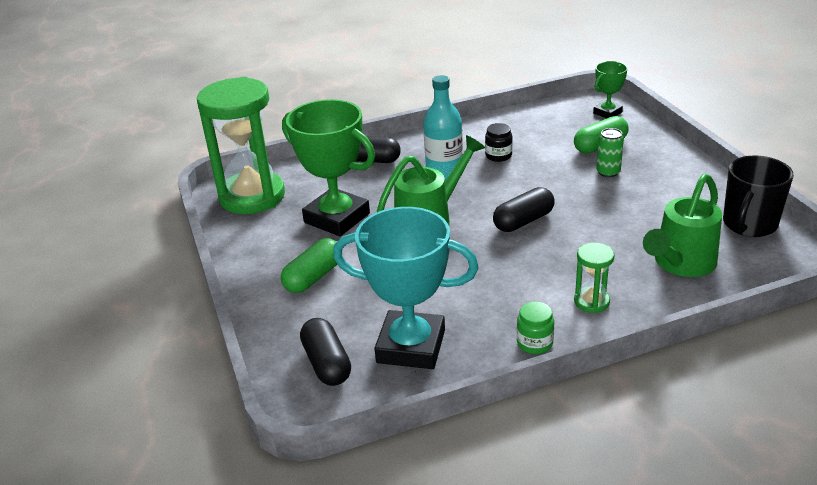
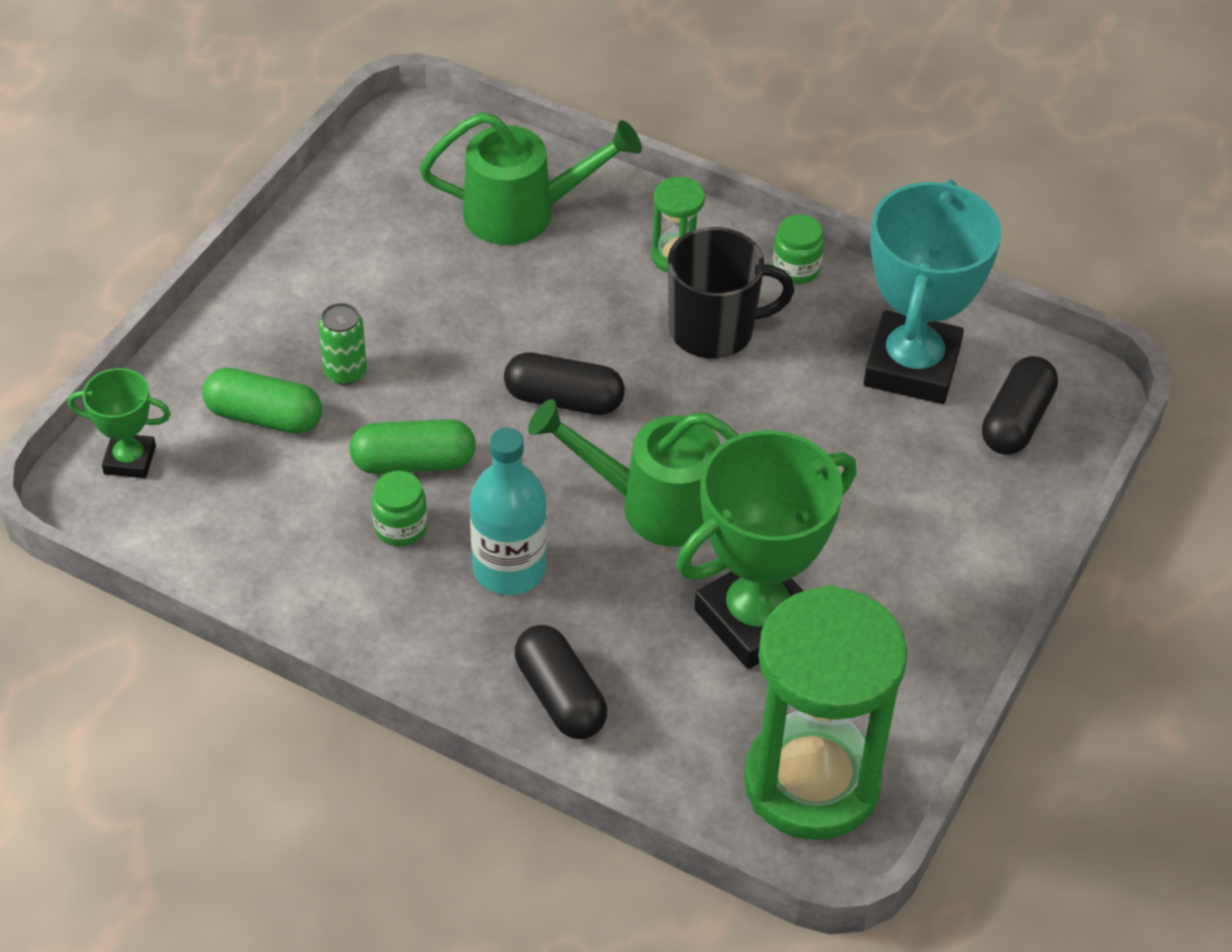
camera: 135 degrees left, 15 degrees up
green capsule [281,238,337,293] -> green capsule moved to [349,419,476,474]
green trophy [282,99,375,236] -> green trophy turned 60 degrees clockwise [676,430,857,669]
turquoise trophy [333,207,479,369] -> turquoise trophy turned 45 degrees clockwise [864,180,1002,404]
black jar [485,123,513,162] -> green jar [372,471,427,546]
black mug [723,156,794,237] -> black mug moved to [668,227,794,359]

